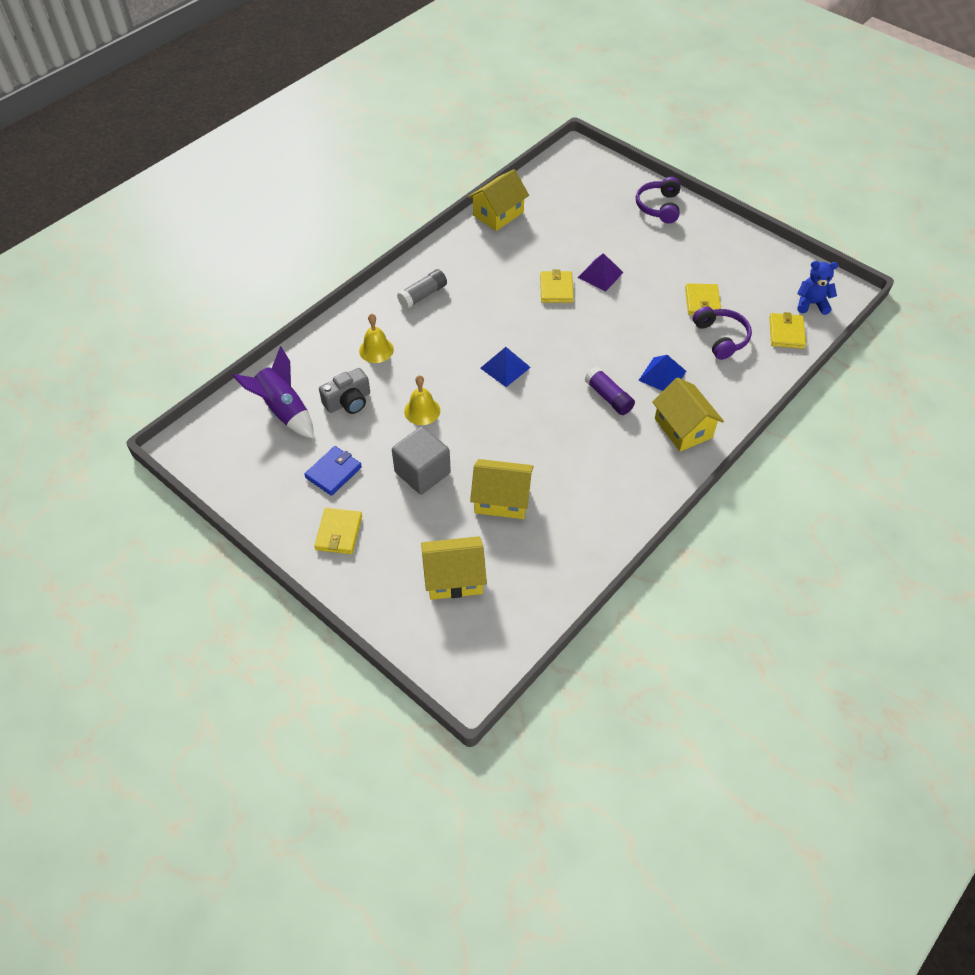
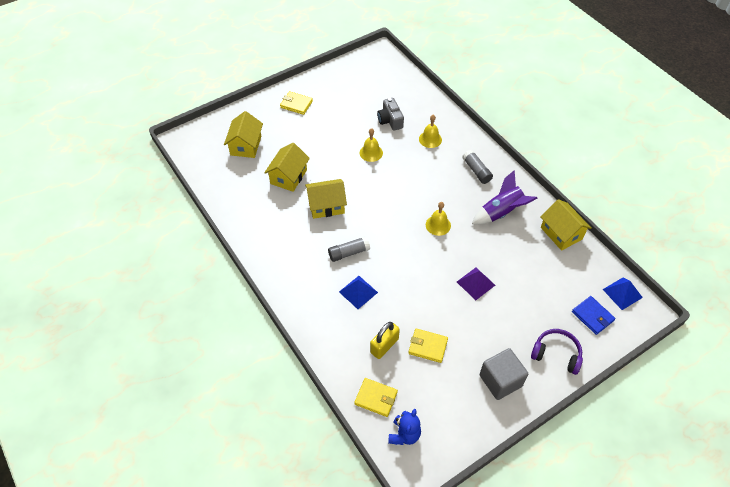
camera: 105 degrees right, 0 degrees up
purple rocket [232,346,313,438] -> purple rocket moved to [472,170,537,225]
blue wallet [304,446,362,496] -> blue wallet moved to [572,296,615,335]
grey cube [392,426,451,495] -> grey cube moved to [480,348,528,400]
blue pyramid [480,347,531,387] -> blue pyramid moved to [602,277,643,310]
yellow wallet [540,269,574,303] -> none
purple glue stick [584,367,635,415] -> grey glue stick [328,236,370,262]
yellow house [652,378,724,452] -> yellow house moved to [305,179,347,219]
purple headphones [693,306,752,360] -> yellow padlock [370,322,400,359]
none -> yellow bell [426,202,451,236]

